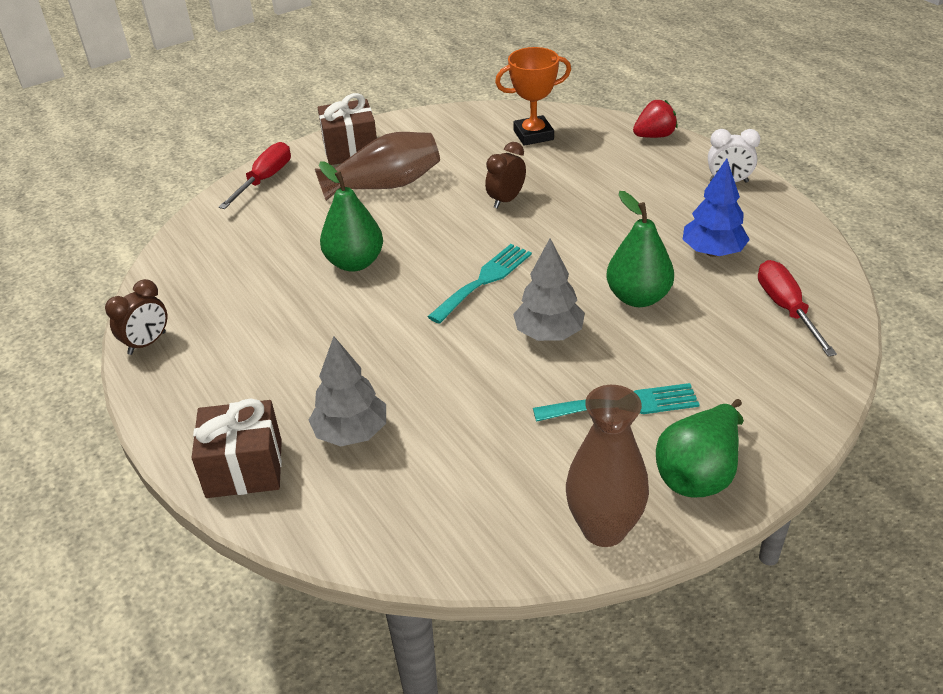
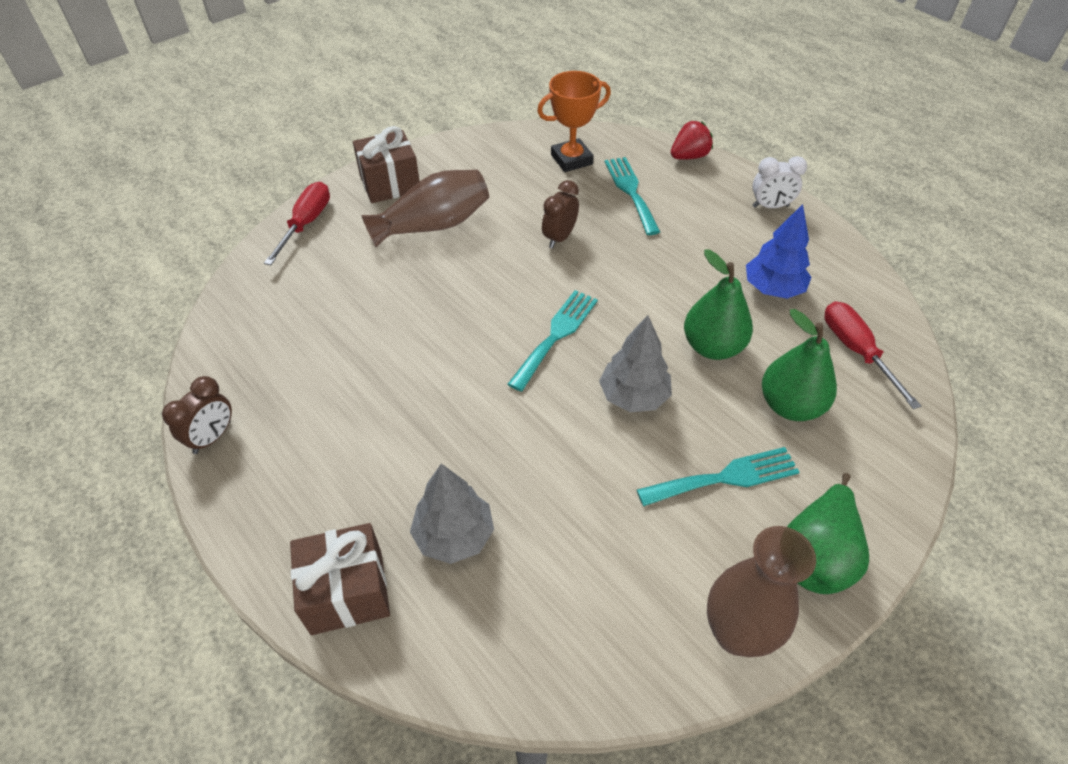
camera: 10 degrees left, 10 degrees up
green pear [319,161,383,272] -> green pear moved to [762,309,837,421]
none -> turquoise fork [605,157,660,235]

